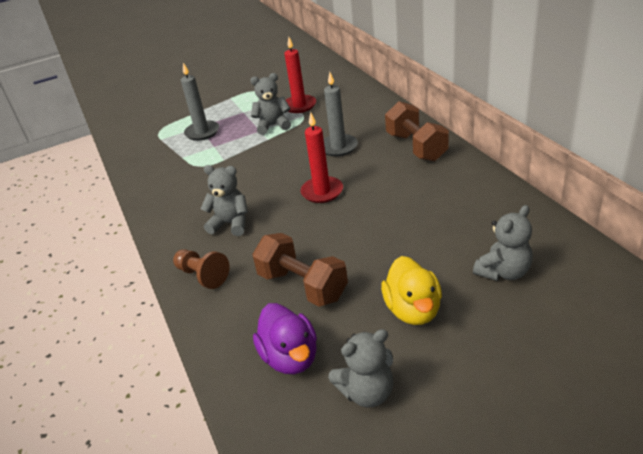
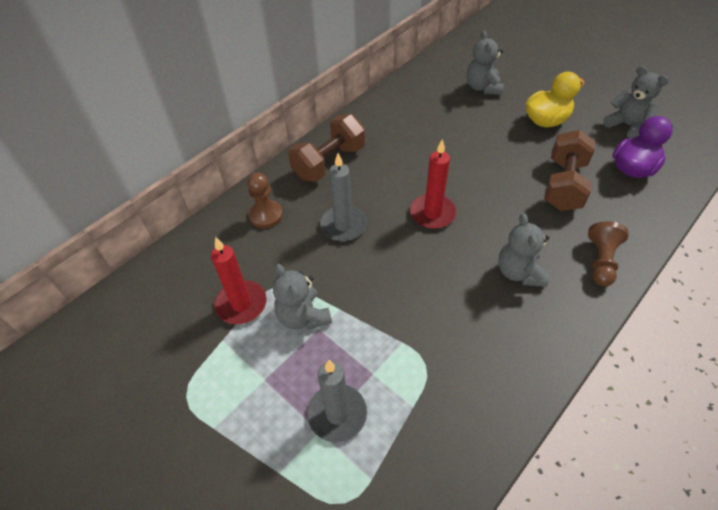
camera: 115 degrees left, 15 degrees up
grey teddy bear [473,205,533,281] -> grey teddy bear turned 120 degrees counterclockwise [467,31,504,95]
none -> brown pawn [247,173,283,228]

